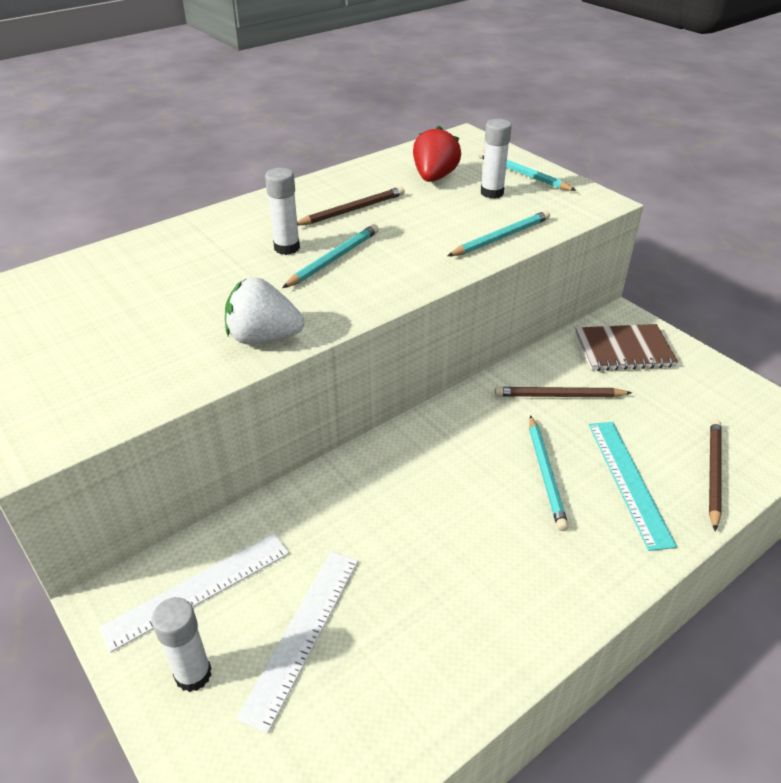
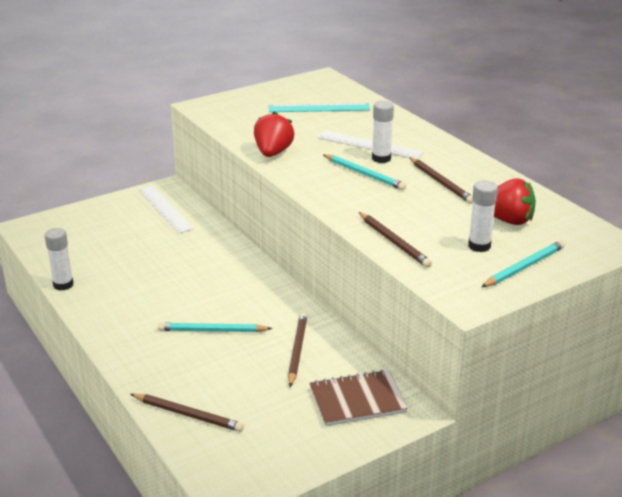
camera: 95 degrees right, 10 degrees down
white glue stick [152,597,212,692] -> white glue stick moved to [45,228,74,291]
white strawberry [225,277,304,344] -> red strawberry [254,112,294,157]
white ruler [236,551,358,734] -> white ruler moved to [317,130,423,159]
turquoise pencil [447,211,550,256] -> brown pencil [359,212,432,268]
brown notebook [575,324,678,371] -> brown notebook turned 75 degrees clockwise [309,369,408,426]
turquoise ruler [589,422,677,551] -> turquoise ruler moved to [269,103,370,112]

